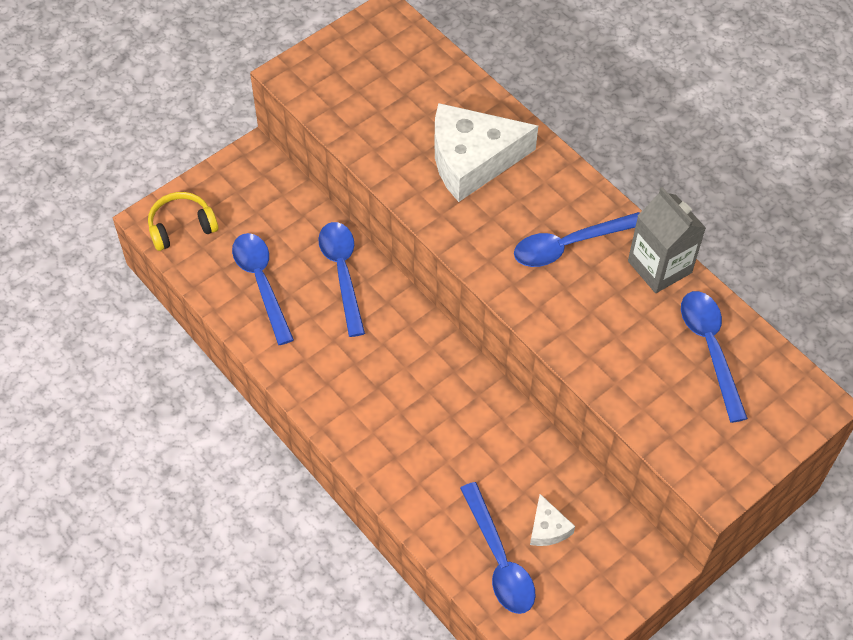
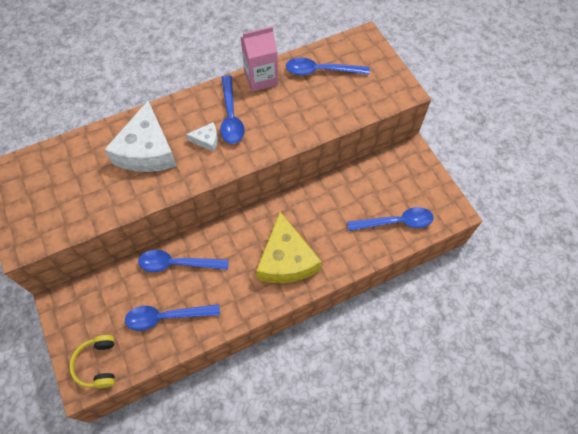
camera: 75 degrees left, 5 degrees up
white cheese [530,494,575,546] -> white cheese moved to [186,122,218,152]
grey carton [628,187,706,293] -> pink carton [240,26,278,92]
none -> yellow cheese [256,212,322,283]

